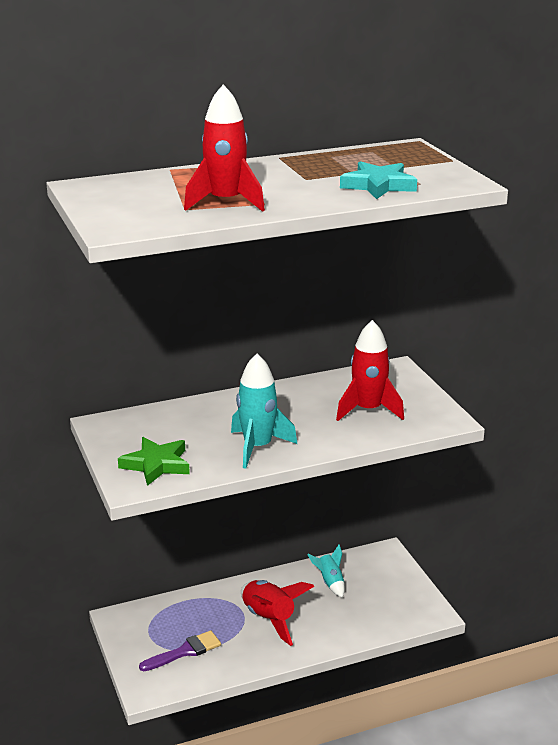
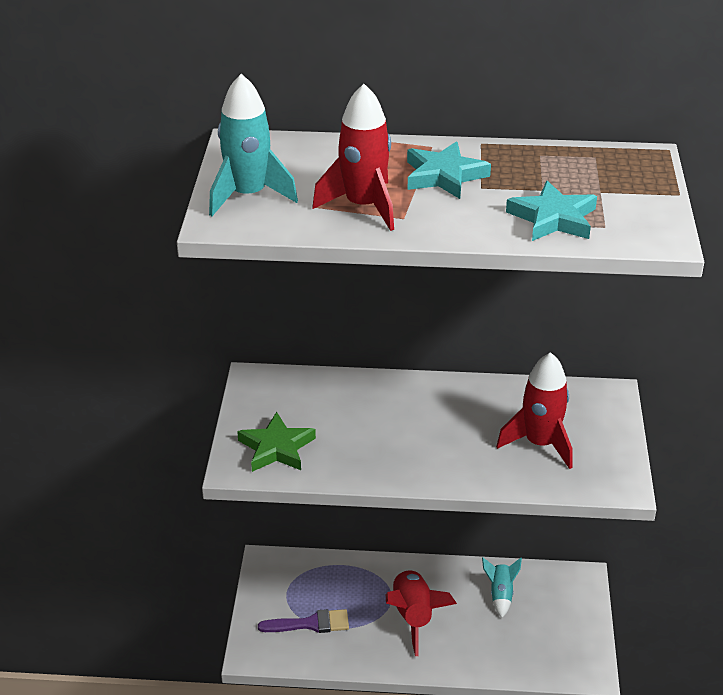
camera: 25 degrees right, 10 degrees up
turquoise rocket [231,354,297,469] -> turquoise rocket moved to [209,74,298,216]
none -> turquoise star [407,141,491,199]

